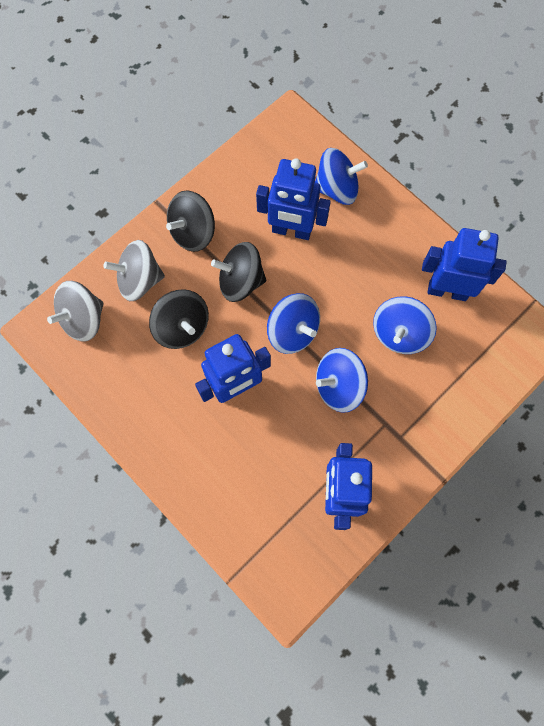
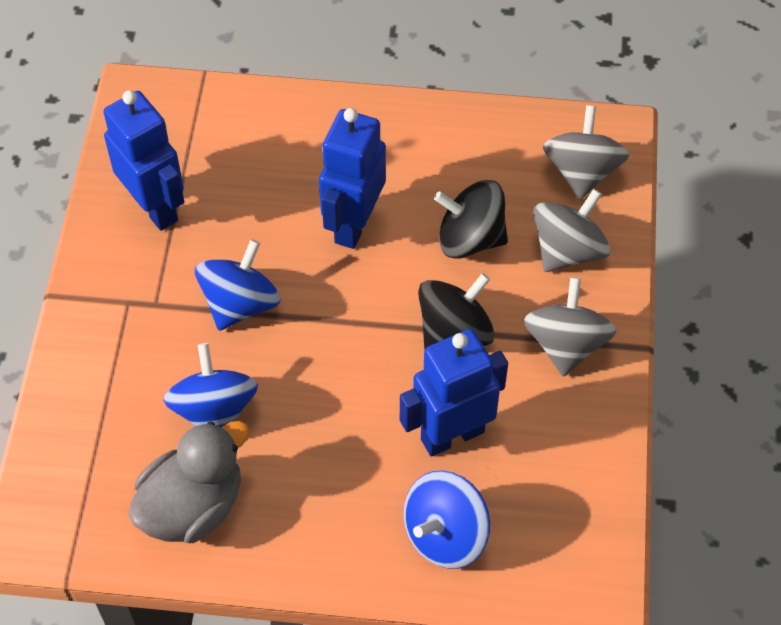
camera: 140 degrees right, 15 degrees down
black spinning top [166,190,215,252] -> grey spinning top [523,277,616,377]
blue spinning top [267,293,320,354] -> none
blue robot [422,228,507,301] -> grey duck [129,421,250,543]

